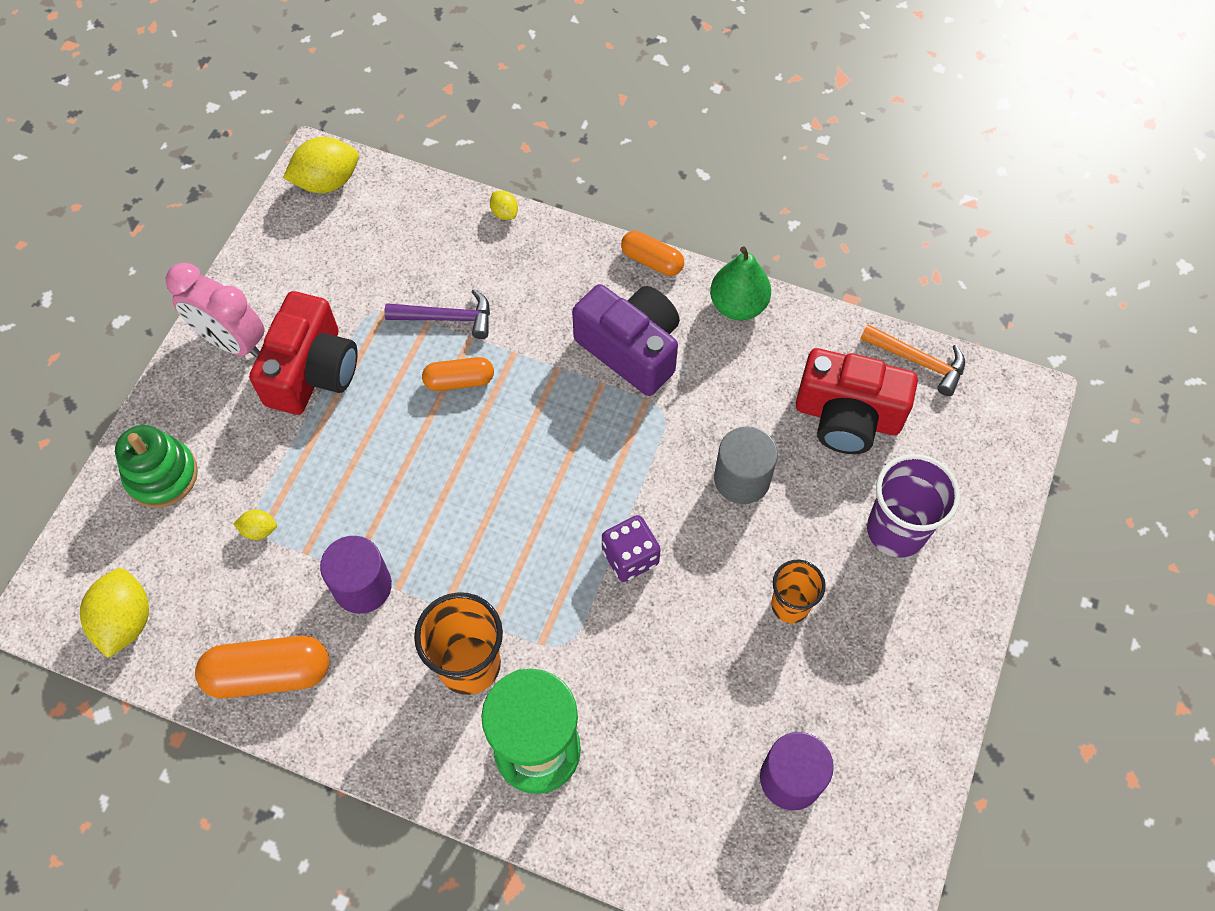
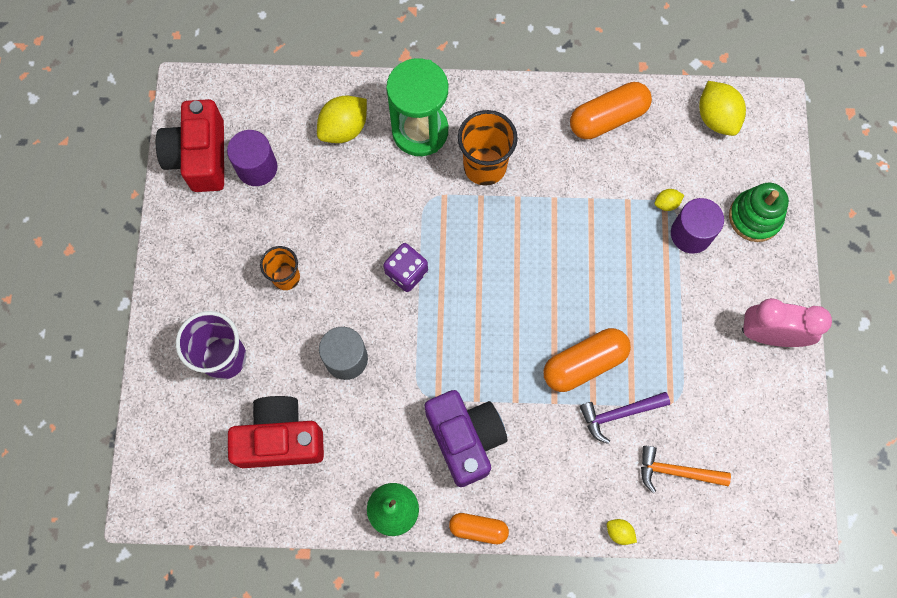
camera: 160 degrees right, 10 degrees up
red camera [249,291,358,415] -> red camera moved to [156,99,224,192]
yellow lemon [283,137,359,193] -> yellow lemon moved to [317,96,367,143]
purple cylinder [320,536,392,614] -> purple cylinder moved to [671,198,724,254]
orange capsule [422,357,494,391] -> orange capsule [543,328,631,392], size x1.63
purple camera [572,284,680,396] -> purple camera turned 135 degrees counterclockwise [425,390,507,487]
orange hammer [860,324,965,396] -> orange hammer moved to [641,446,731,493]

